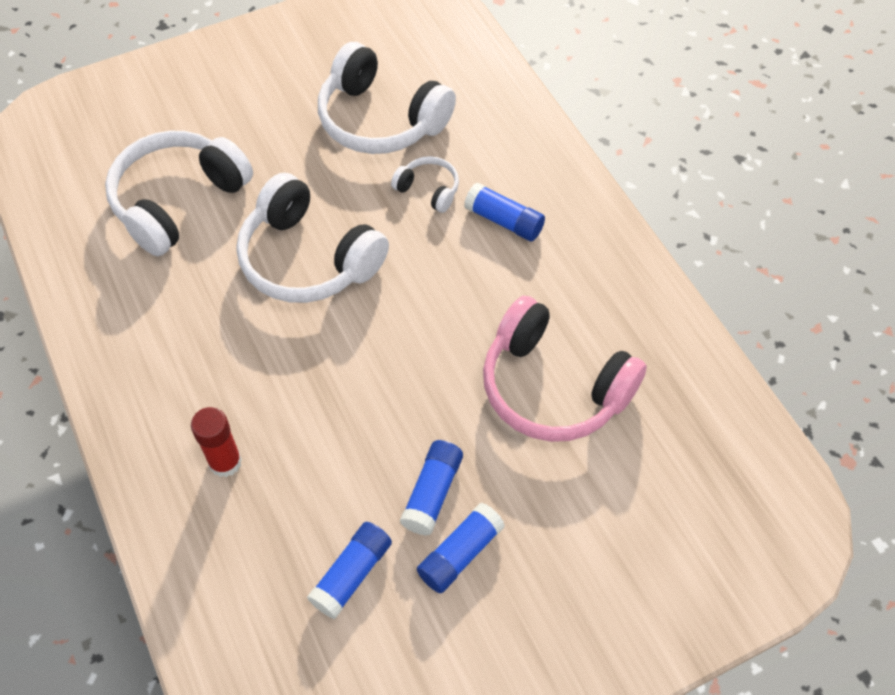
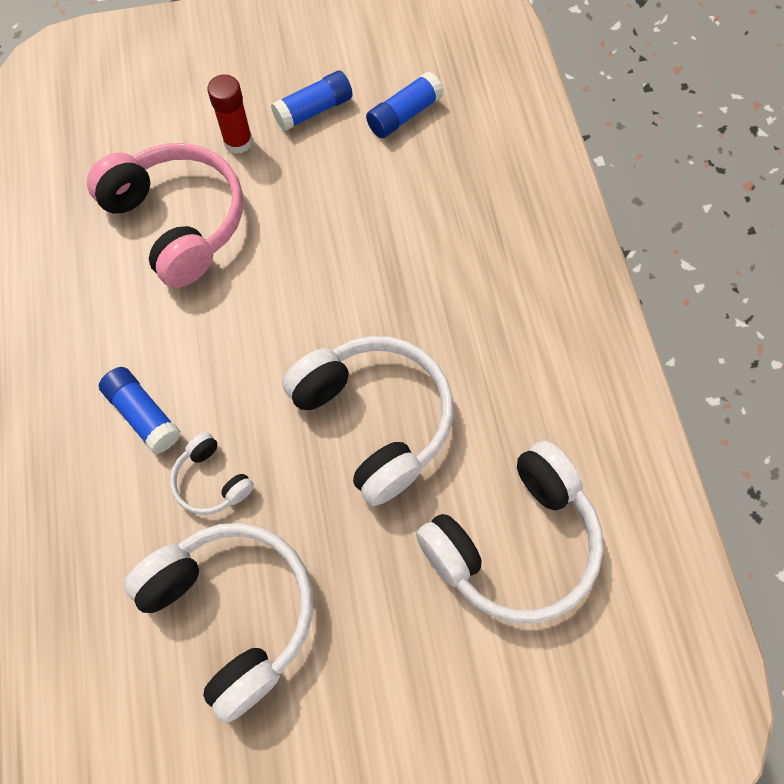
camera: 165 degrees left, 10 degrees up
red glue stick [191,407,242,477] -> red glue stick moved to [207,74,253,154]
blue glue stick [400,440,463,536] -> none

